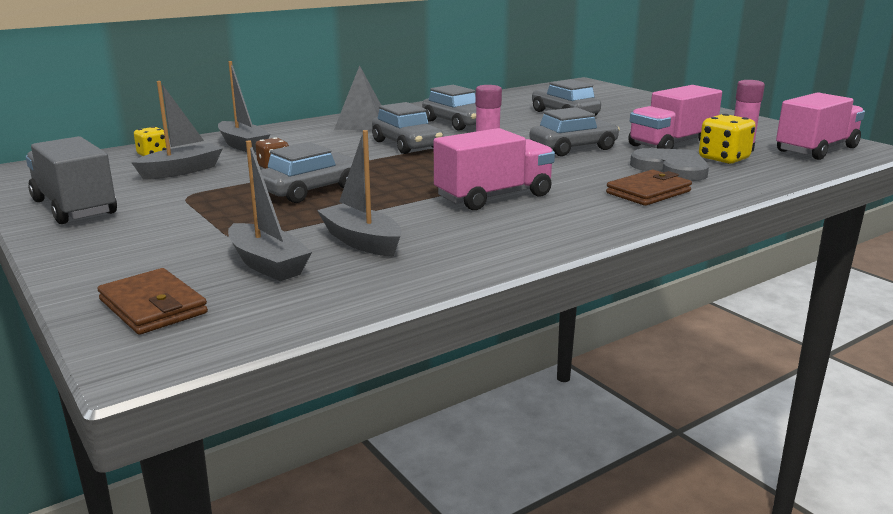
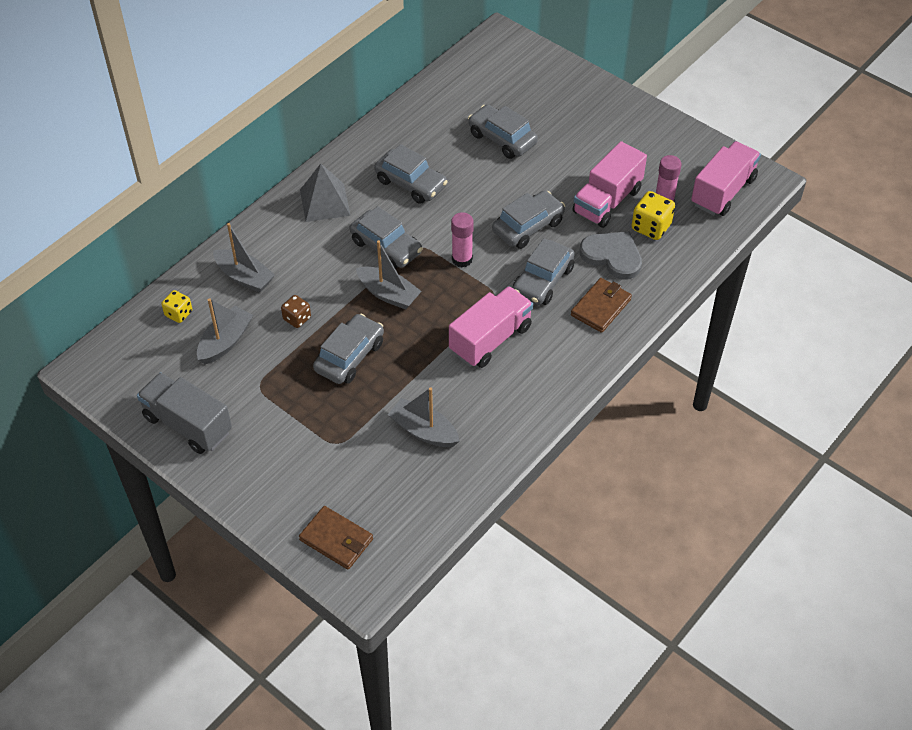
camera: 15 degrees left, 30 degrees up
grey boat [228,140,312,281] -> grey boat moved to [356,240,422,310]
none -> grey car [513,238,575,305]

